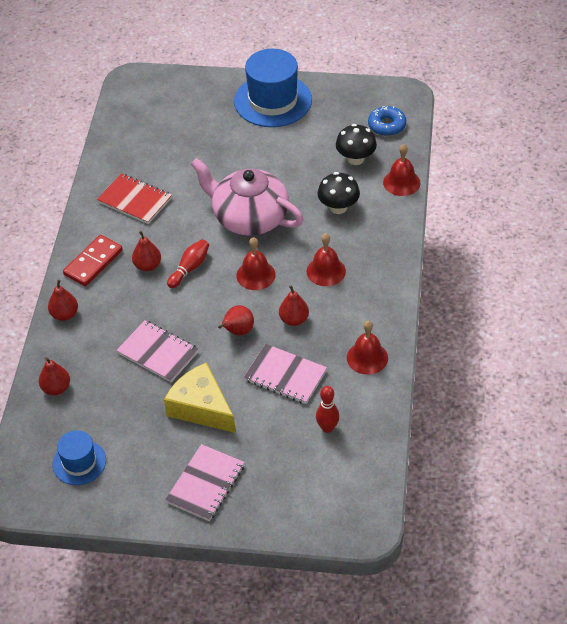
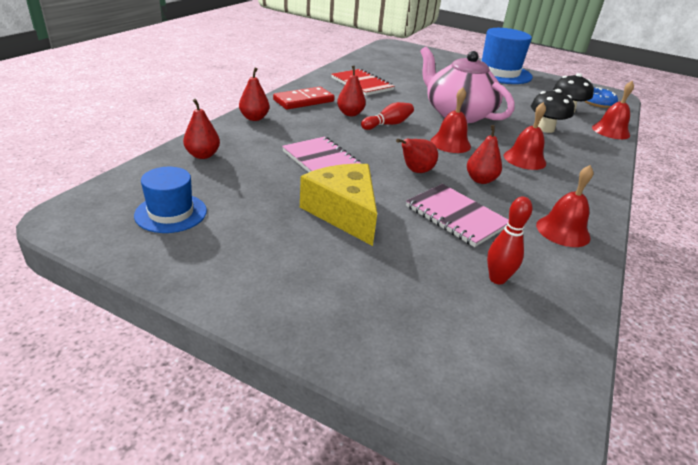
camera: 15 degrees right, 15 degrees down
pink notebook [165,444,245,521] -> none

